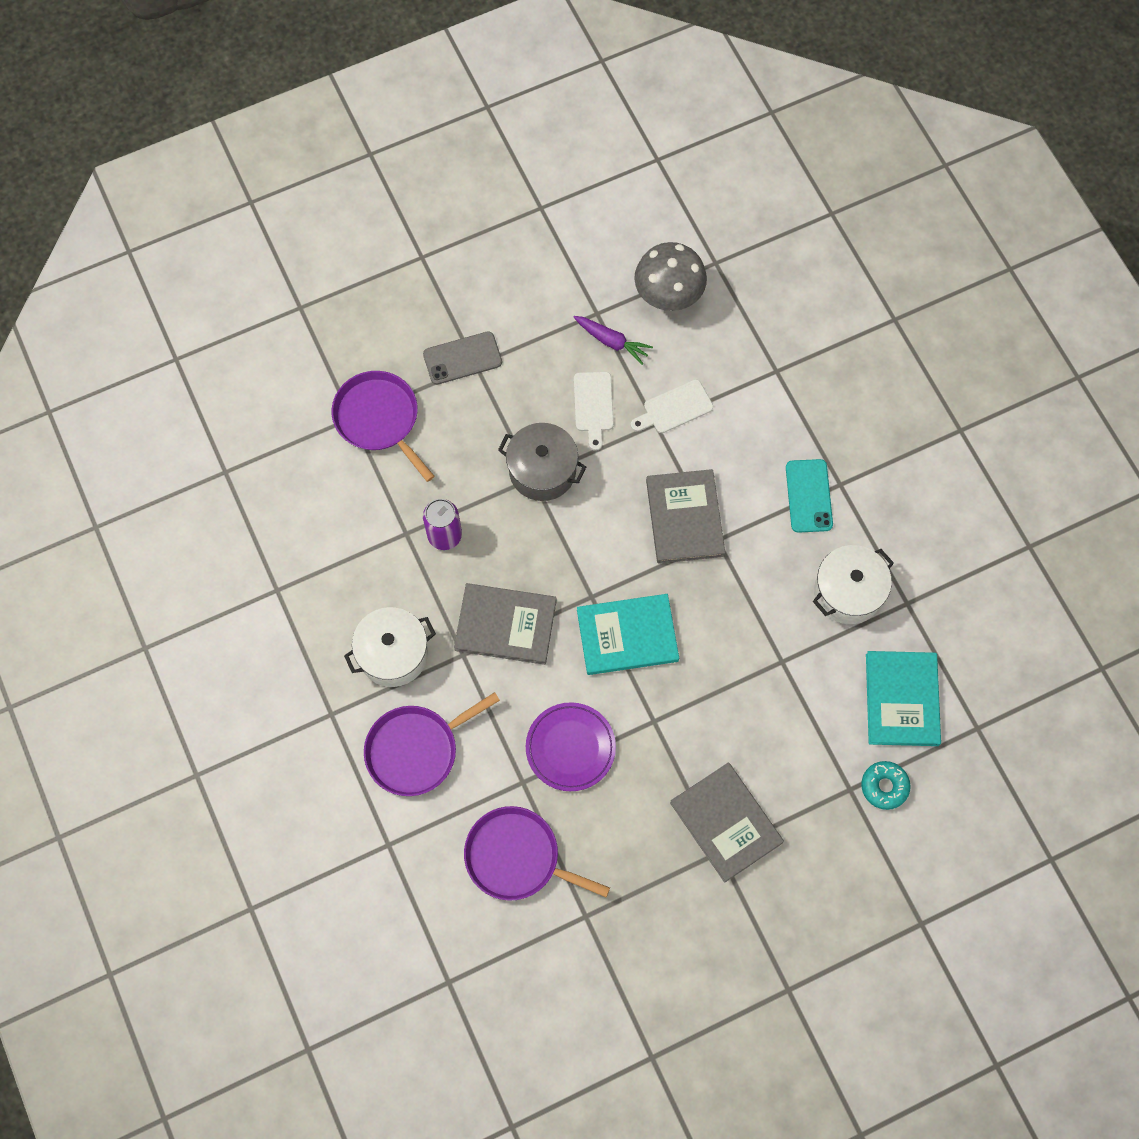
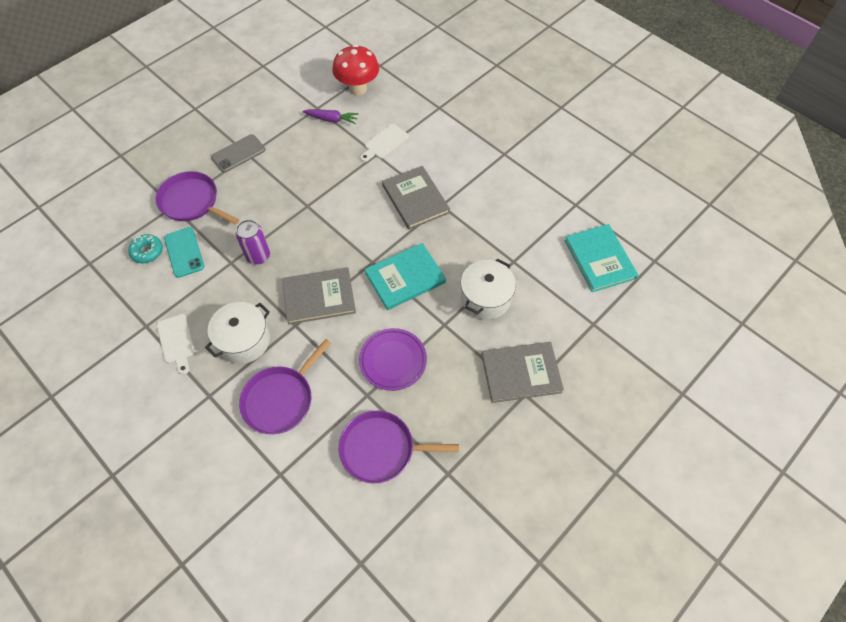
camera: 20 degrees left, 10 degrees down
grey pot [498,423,586,501] -> none
white cutting board [574,372,614,451] -> white cutting board moved to [157,314,195,375]
grey mushroom [634,242,707,311] -> red mushroom [332,44,379,95]
grey book [670,763,784,883] -> grey book turned 45 degrees counterclockwise [481,342,564,403]
turquoise phone [786,459,833,533] -> turquoise phone moved to [164,227,204,278]
white pot [813,545,894,624] -> white pot moved to [461,259,516,320]
turquoise donut [861,761,911,810] -> turquoise donut moved to [128,234,163,263]

